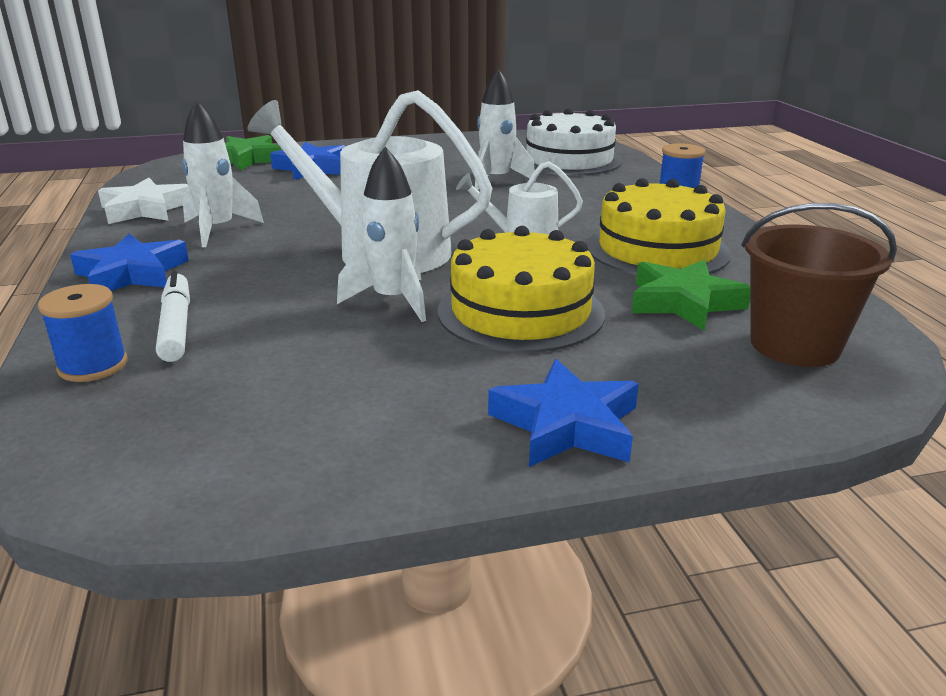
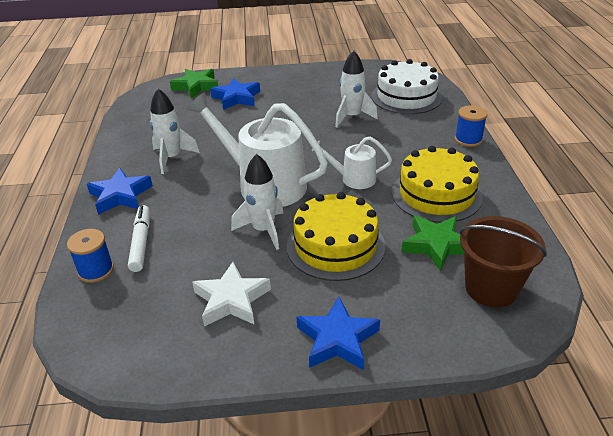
camera: 10 degrees right, 10 degrees up
white star [98,178,188,224] -> white star moved to [192,262,271,326]

